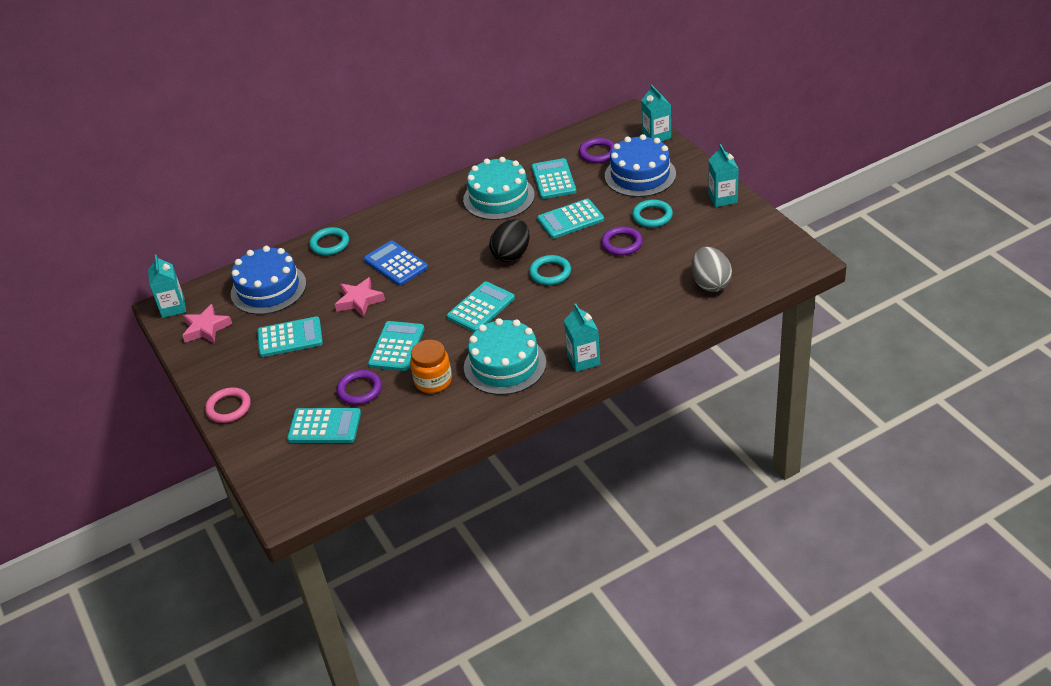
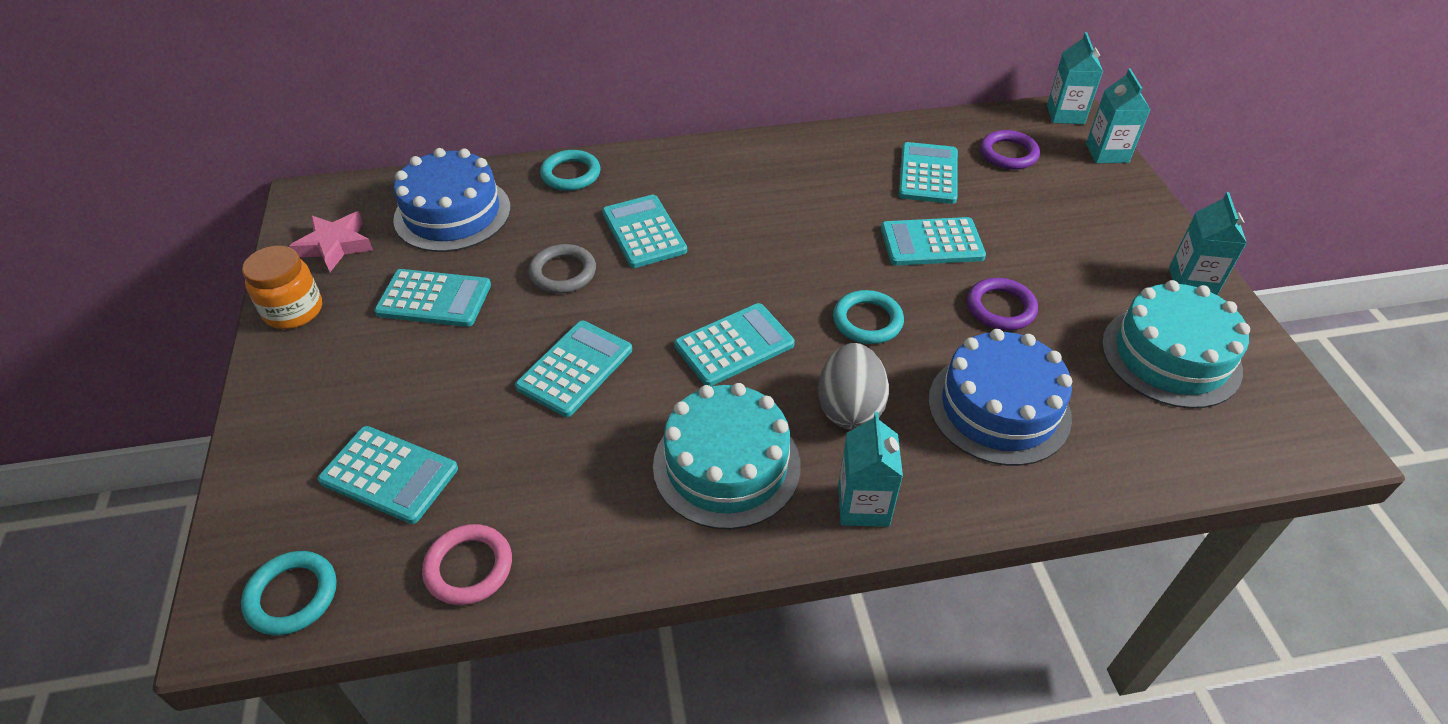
camera: 15 degrees right, 5 degrees up
turquoise carton [148,254,186,318] -> turquoise carton moved to [1047,32,1103,124]
pink ring [205,388,251,423] -> pink ring moved to [422,524,512,605]
pink star [335,277,385,317] -> grey ring [529,244,596,294]
purple ring [337,370,382,405] -> none
blue calculator [364,240,428,286] -> turquoise calculator [602,195,687,268]
orange jar [410,340,452,393] -> orange jar moved to [242,246,322,329]
turquoise cake [463,157,535,220] -> turquoise cake moved to [1102,280,1250,408]
black egg [490,219,530,262] -> none
blue cake [605,134,676,197] -> blue cake moved to [928,329,1072,466]
turquoise ring [632,199,673,228] -> turquoise ring moved to [241,551,337,635]
grey egg [691,247,732,292] -> grey egg moved to [818,343,889,429]

